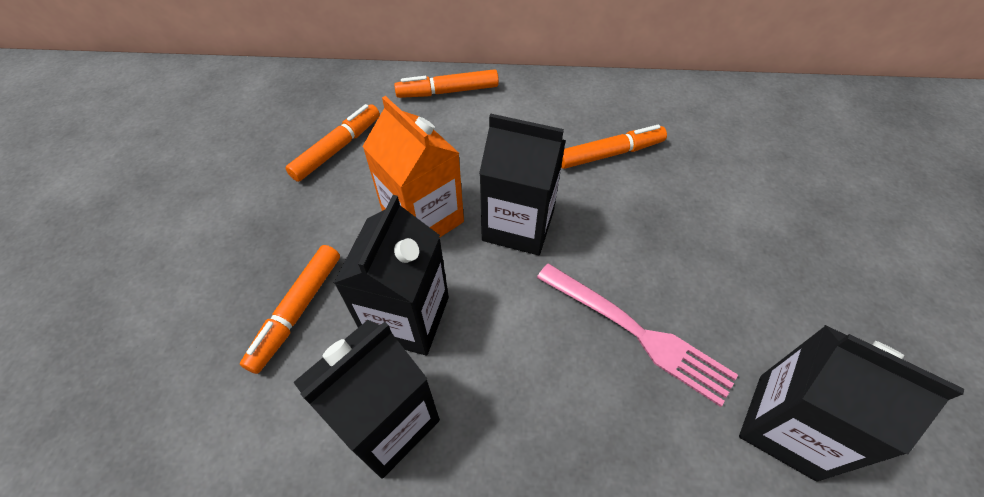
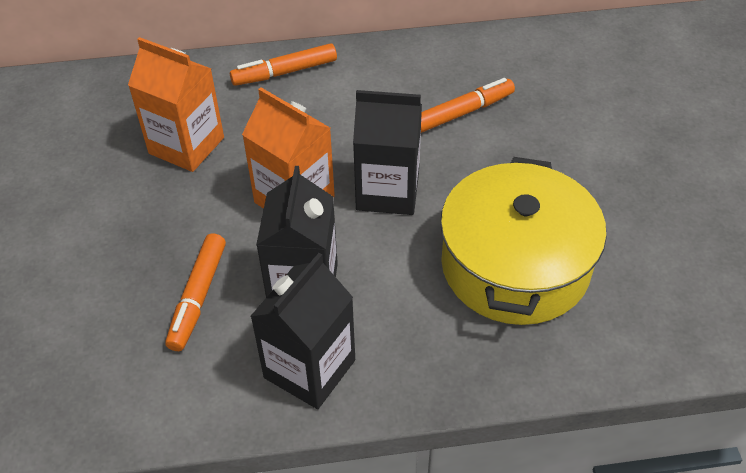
camera: 10 degrees left, 5 degrees down
orange marker [285,104,380,182] -> orange carton [128,37,224,172]
pink fork [537,263,738,407] -> yellow pot [440,157,607,325]
black carton [739,325,964,482] -> none

